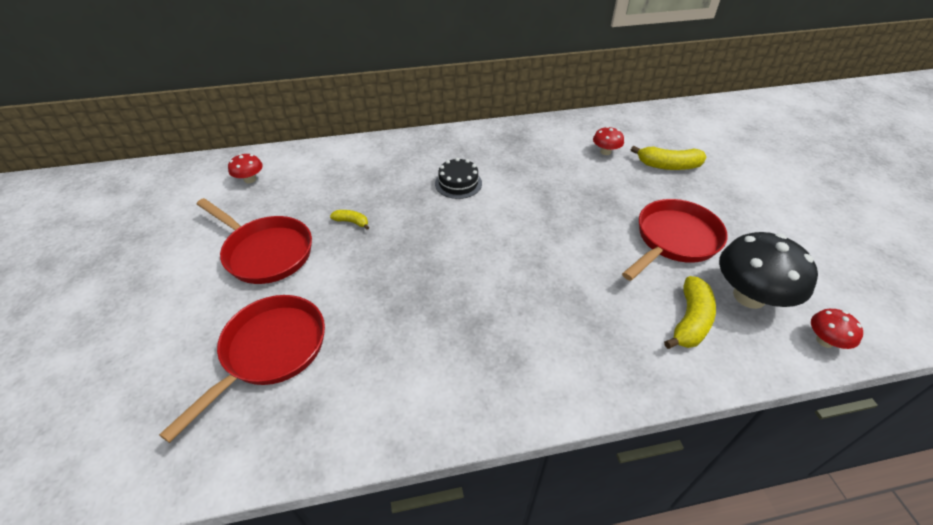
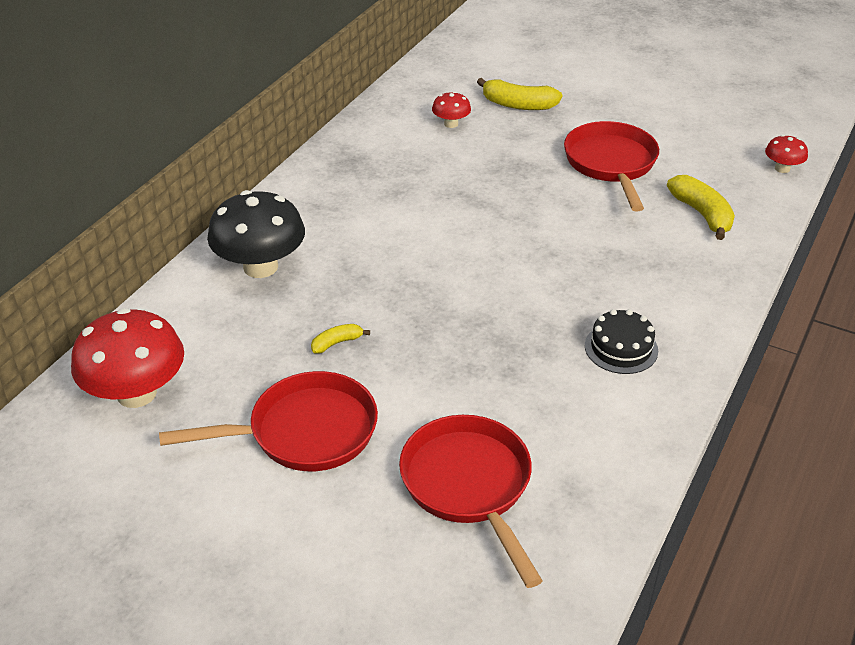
camera: 50 degrees left, 5 degrees down
red mushroom [228,154,263,183] -> red mushroom [71,308,184,408], size x2.05
black cake [435,158,482,199] -> black cake moved to [585,309,658,374]
yellow banana [631,146,706,170] -> yellow banana turned 60 degrees clockwise [477,78,562,110]
black mushroom [719,232,818,309] -> black mushroom moved to [207,190,305,278]

